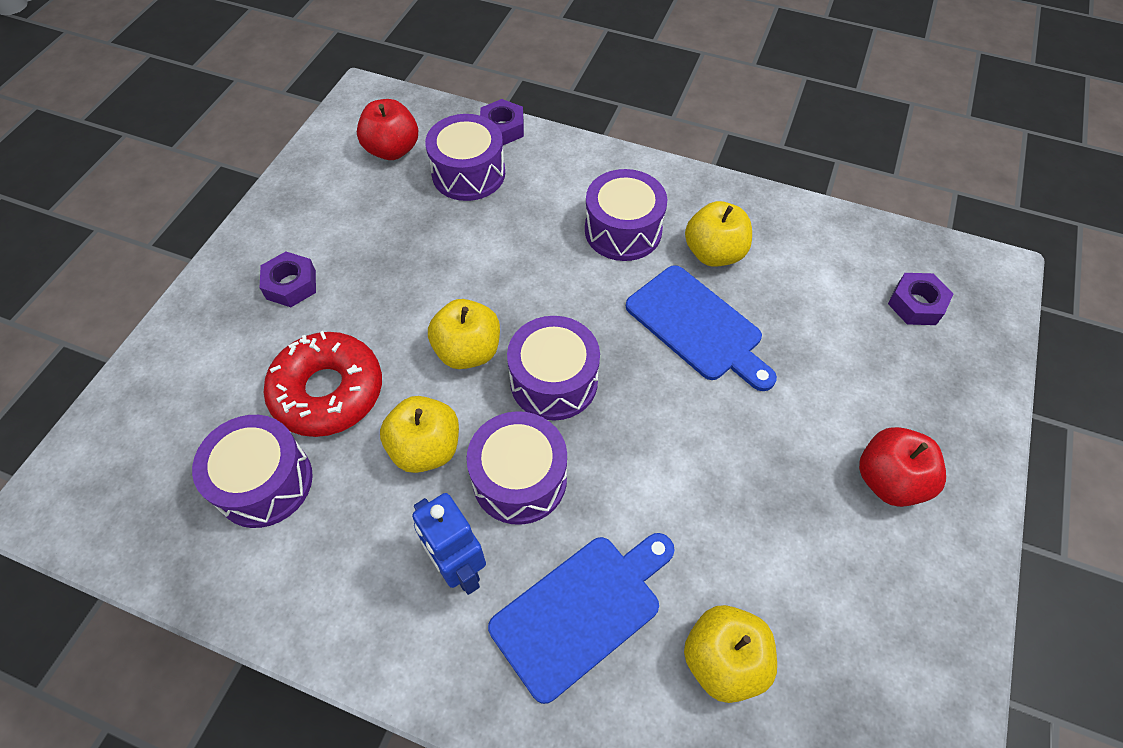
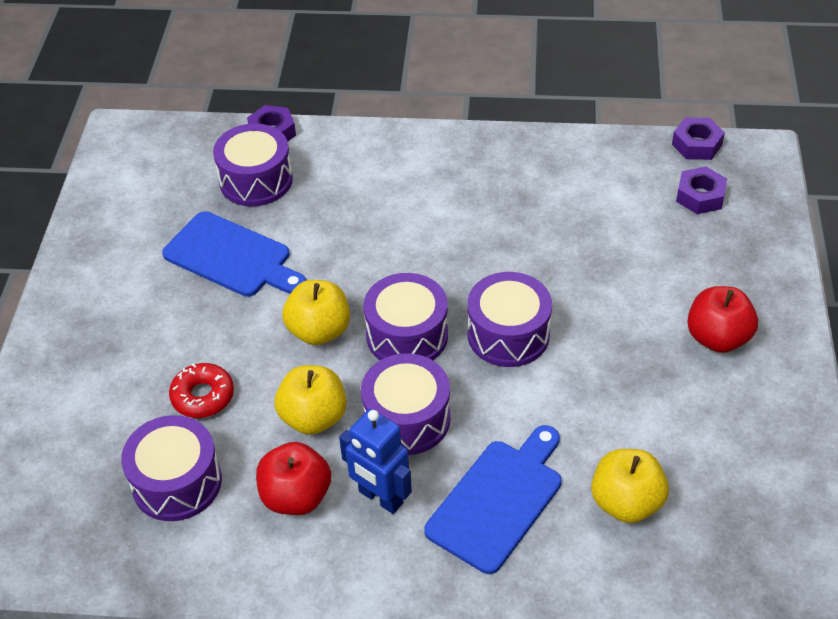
camera: 15 degrees left, 10 degrees down
purple nut [260,252,316,307] -> purple nut moved to [672,117,725,160]
red donut [264,331,382,437] -> red donut [169,363,234,418], size x0.59
red apple [357,99,418,160] -> red apple moved to [256,442,331,515]
purple drum [585,169,667,261] -> purple drum moved to [468,272,552,367]
blue cutting board [626,265,777,391] -> blue cutting board moved to [162,212,306,297]
yellow apple [685,201,752,267] -> none

